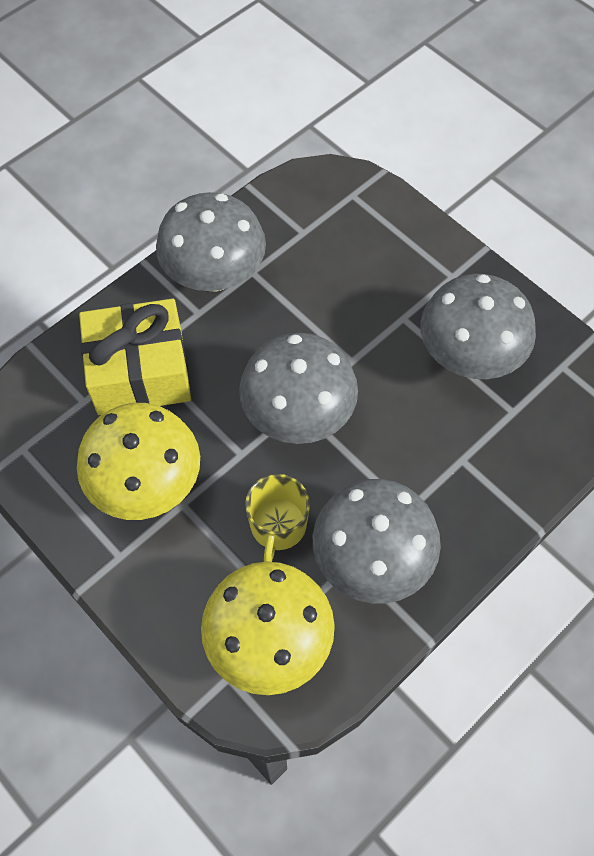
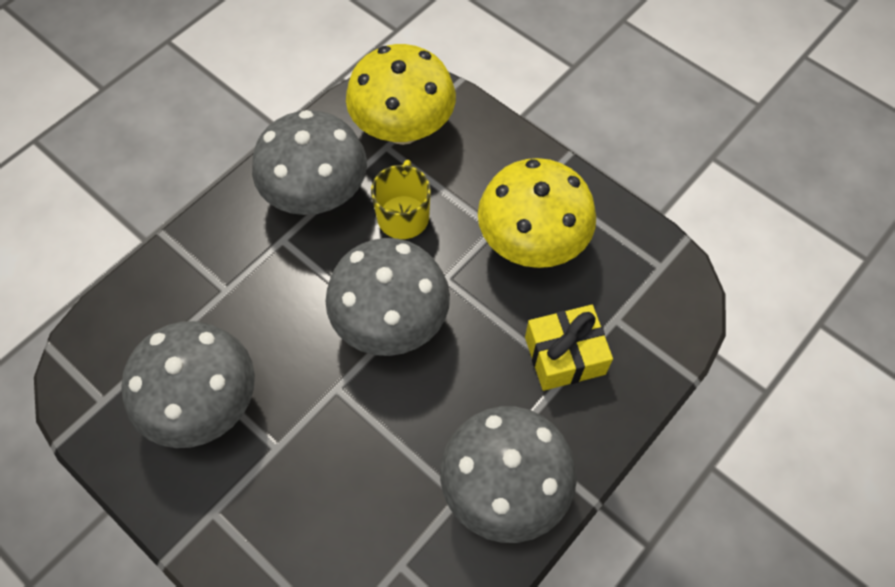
camera: 175 degrees right, 0 degrees up
yellow gift [79,299,191,415] -> yellow gift [525,305,613,391], size x0.66

